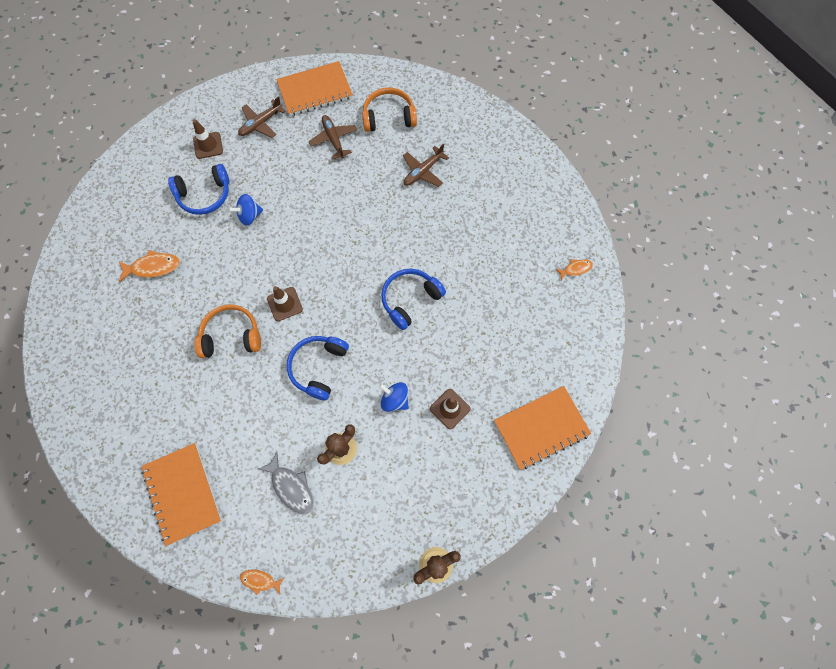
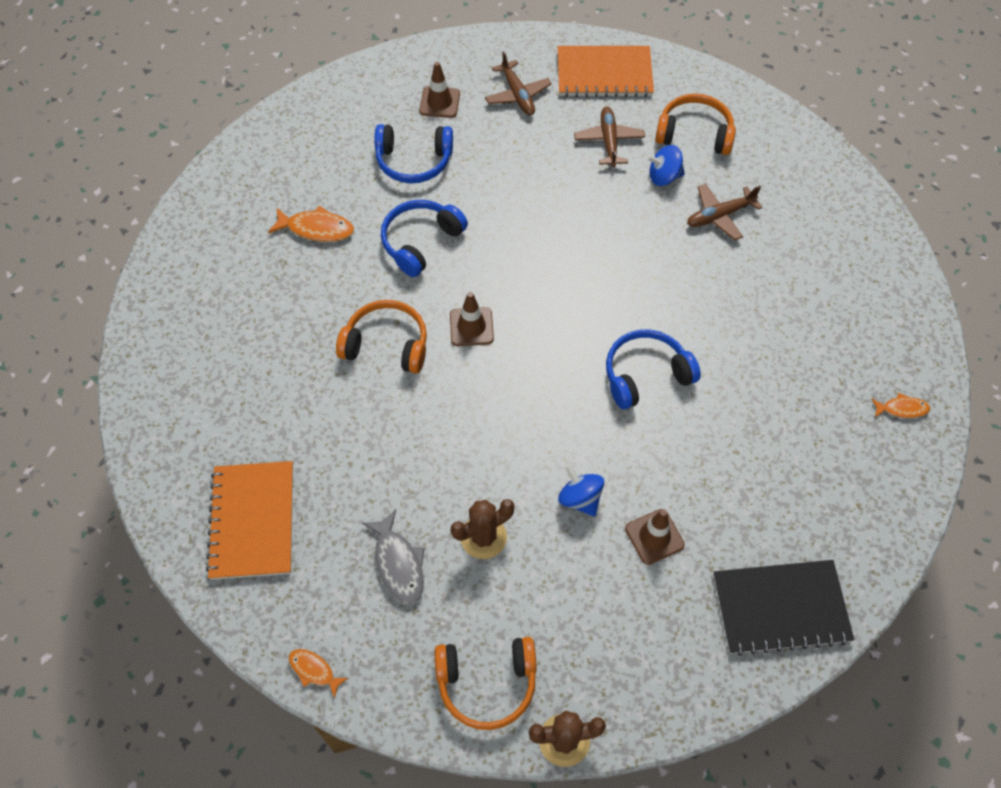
camera: 20 degrees right, 10 degrees down
blue spinning top [228,194,263,226] -> blue spinning top moved to [646,145,685,186]
brown plane [238,97,286,138] -> brown plane turned 90 degrees counterclockwise [485,51,552,115]
blue headphones [287,336,349,401] -> blue headphones moved to [381,200,468,277]
orange notebook [494,386,591,470] -> black notebook [714,560,854,656]
none -> orange headphones [435,637,537,730]

